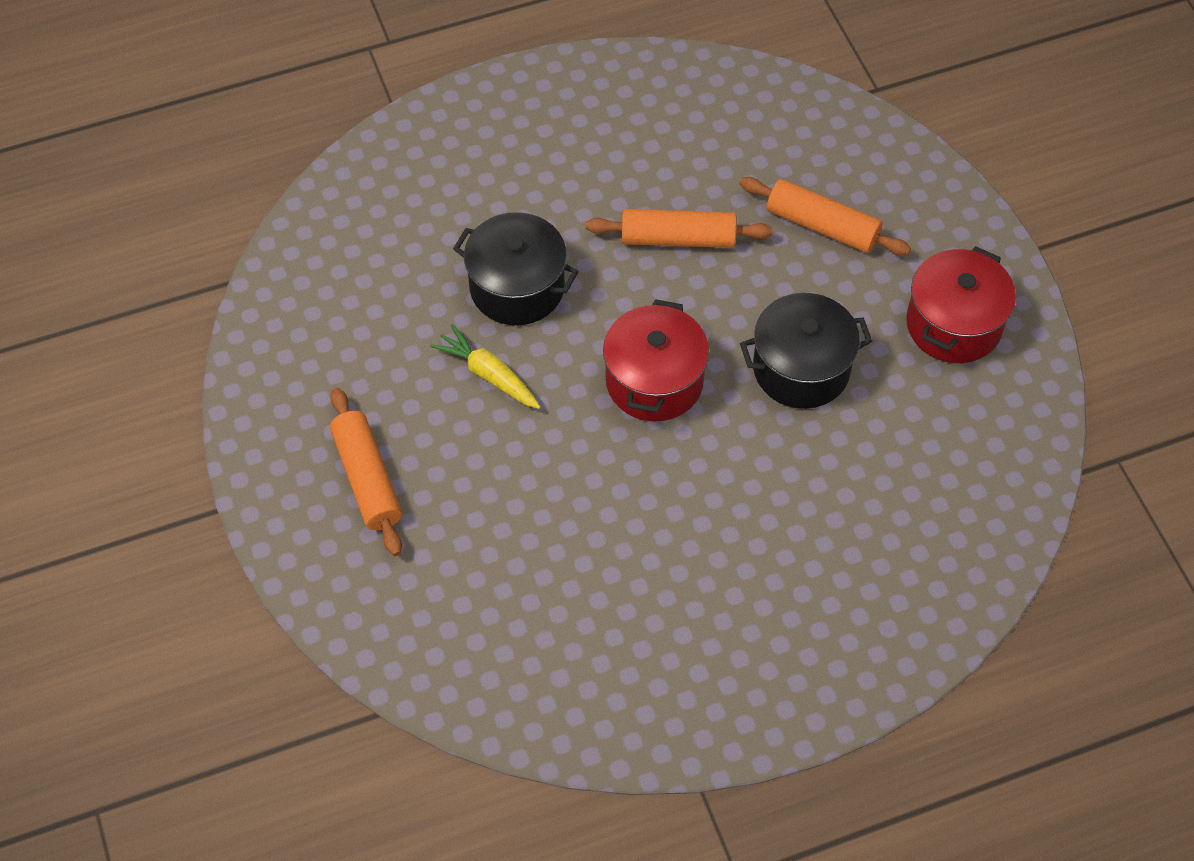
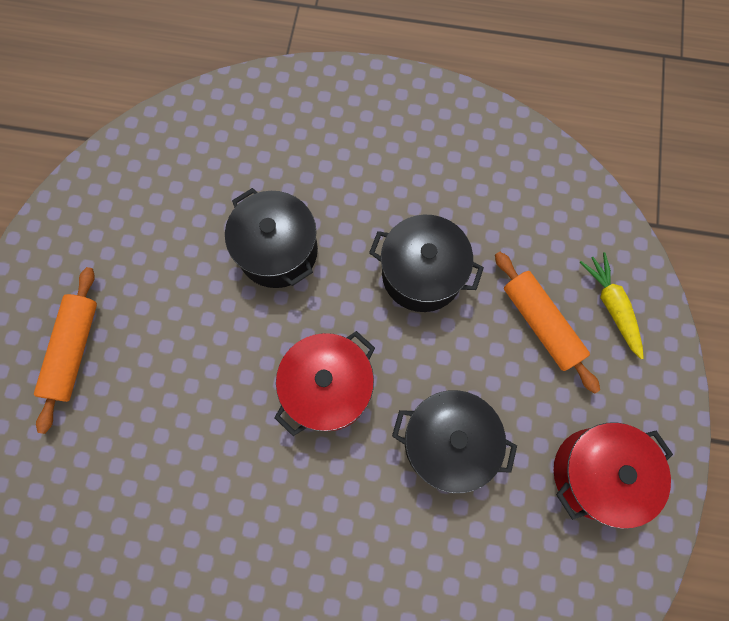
camera: 30 degrees right, 15 degrees up
yellow carrot [430,324,541,409] -> yellow carrot moved to [580,252,644,359]
orange rolling pin [586,209,772,248] -> black pot [369,215,484,312]

